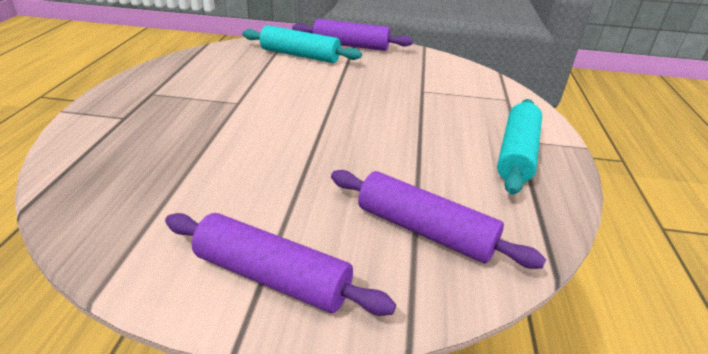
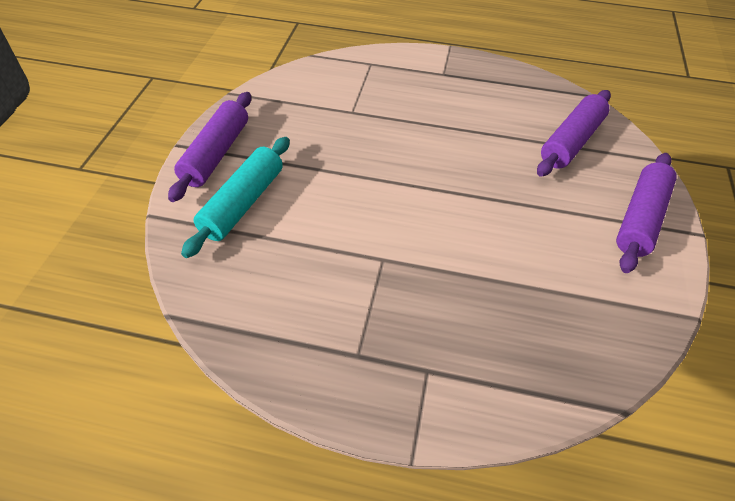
camera: 85 degrees left, 15 degrees up
turquoise rolling pin [497,99,542,195] -> none

